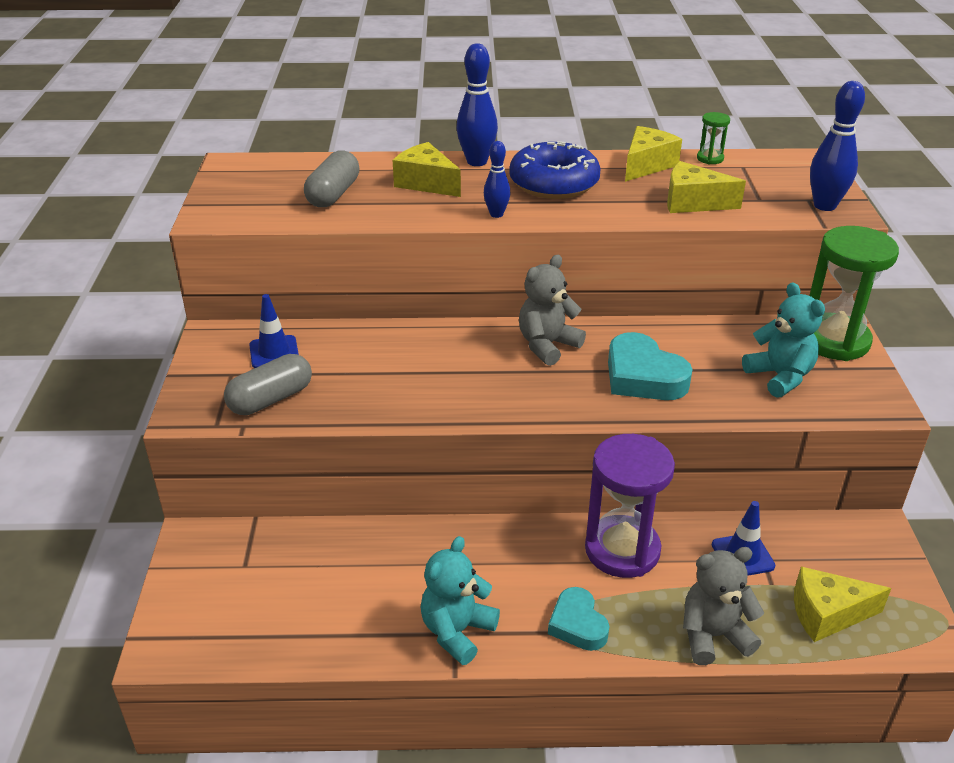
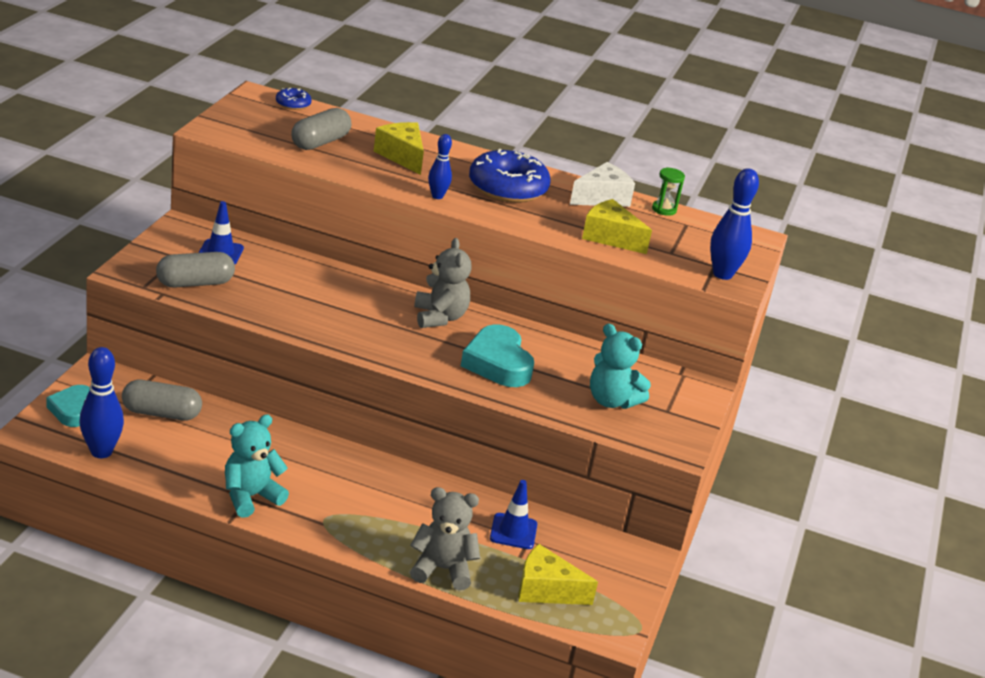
camera: 15 degrees right, 5 degrees down
blue bowling pin [456,43,498,166] -> blue bowling pin moved to [79,347,124,458]
grey teddy bear [519,255,586,366] -> grey teddy bear turned 105 degrees clockwise [414,238,471,328]
turquoise heart [548,587,609,651] -> turquoise heart moved to [46,385,90,427]
purple hourglass [585,434,675,578] -> none
yellow cheese [625,126,682,182] -> white cheese [570,162,635,207]
turquoise teddy bear [742,282,825,398] -> turquoise teddy bear turned 135 degrees clockwise [590,323,651,409]
green hourglass [809,226,899,361] -> none
none -> grey capsule [122,380,202,421]
none -> blue donut [276,88,311,110]

